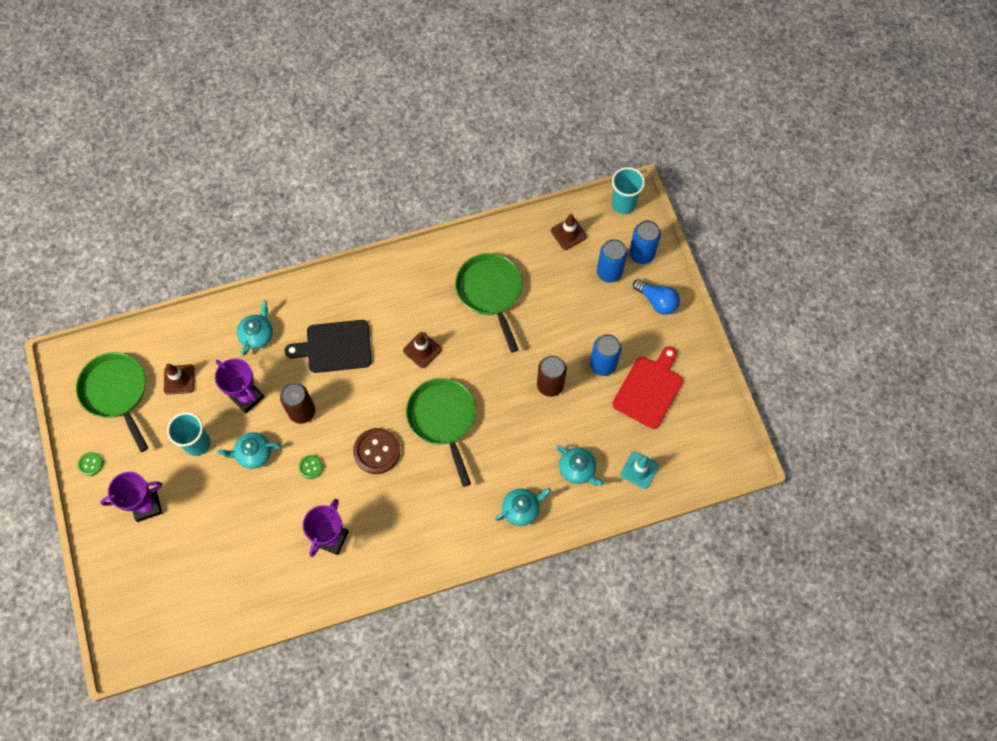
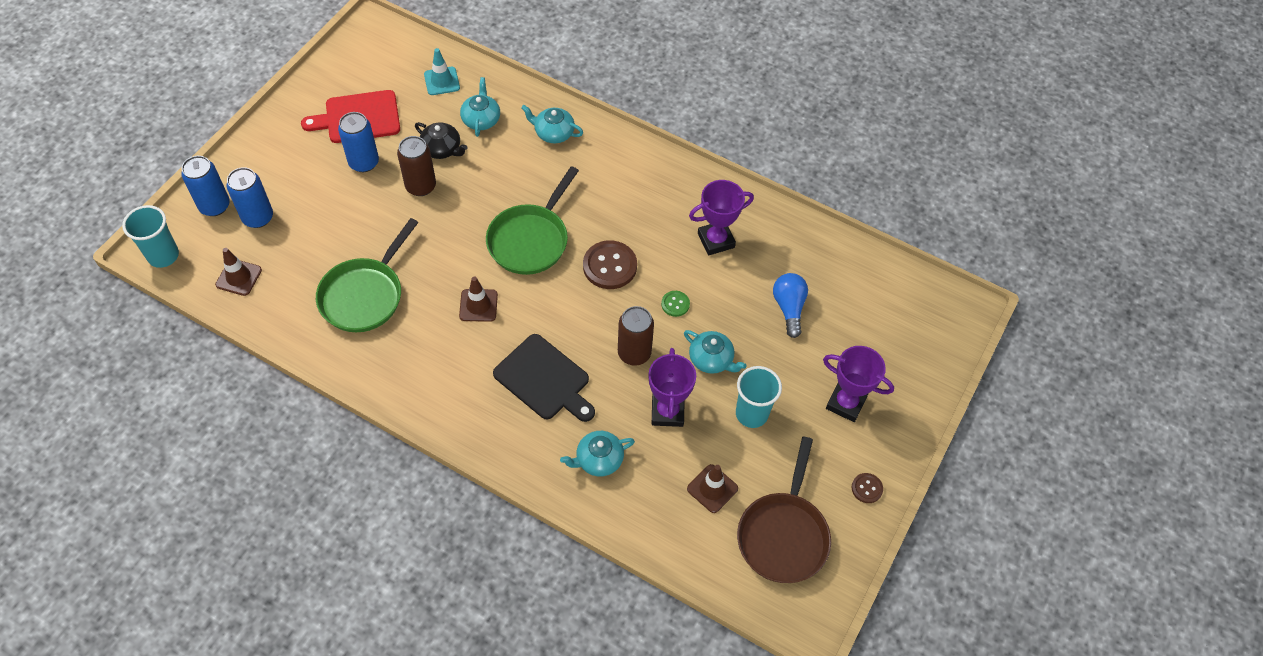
camera: 135 degrees left, 10 degrees down
green pan [76,352,148,452] -> brown pan [737,437,831,583]
green button [78,452,103,476] -> brown button [852,473,883,503]
blue light bulb [633,279,680,315] -> blue light bulb moved to [773,273,808,338]
none -> black teapot [415,122,468,159]

